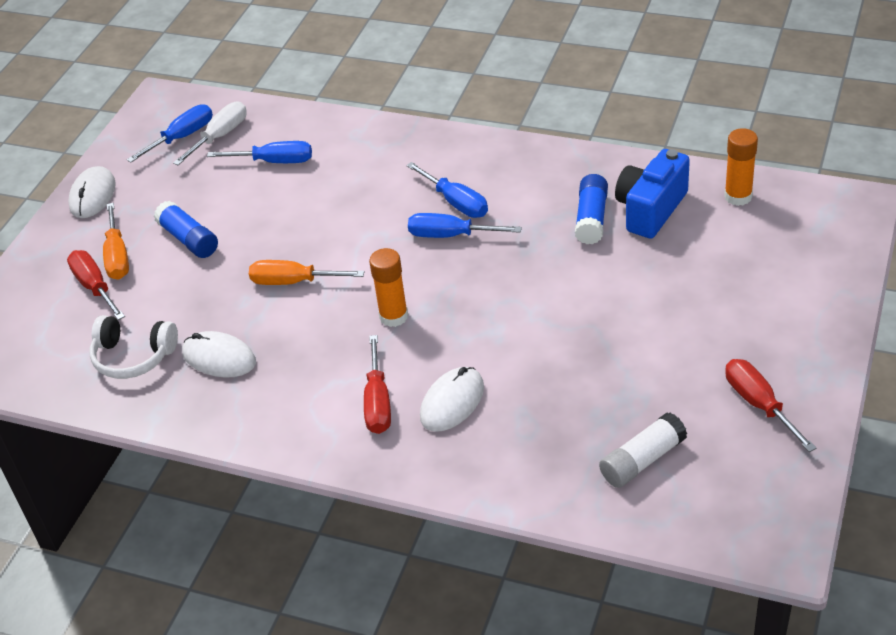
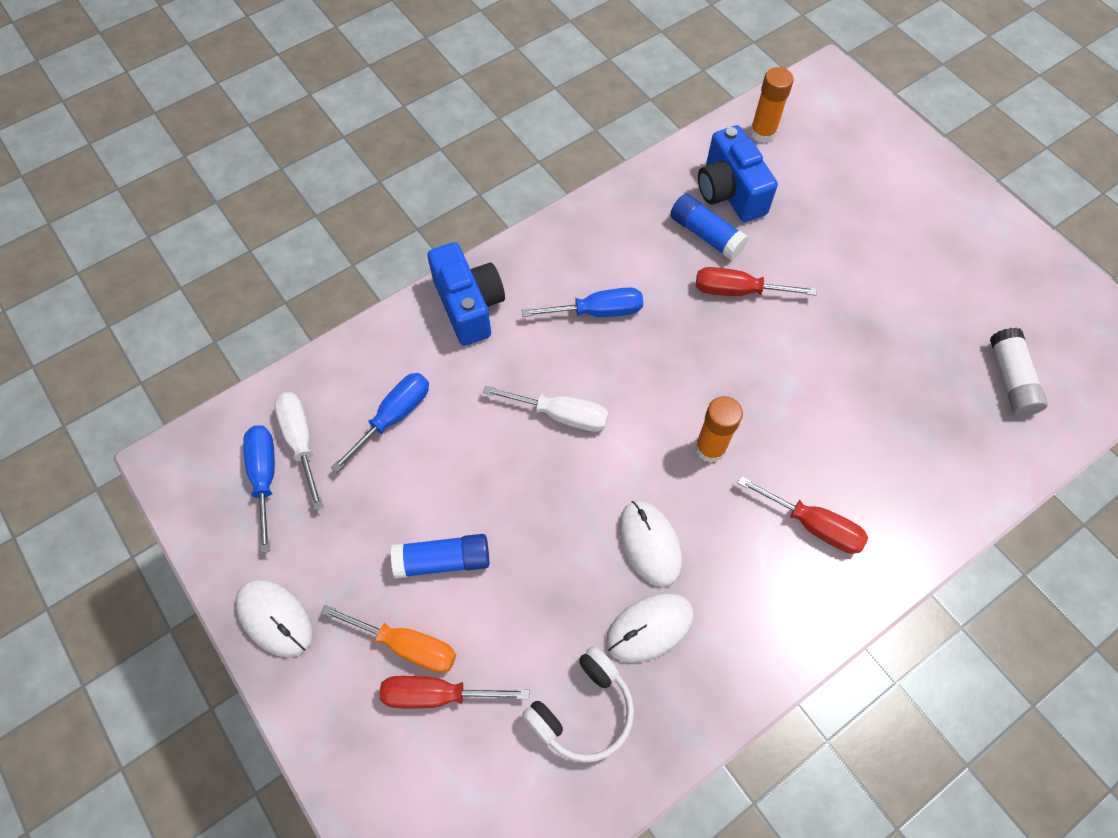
camera: 60 degrees left, 20 degrees up
orange screwdriver [249,260,364,285] -> none
blue screwdriver [408,213,522,238] -> none
white mouse [420,367,484,432] -> white mouse moved to [619,501,682,587]
red screwdriver [725,359,816,452] -> red screwdriver moved to [696,267,817,296]
none -> blue camera [427,242,505,346]
none -> white screwdriver [483,385,609,432]

